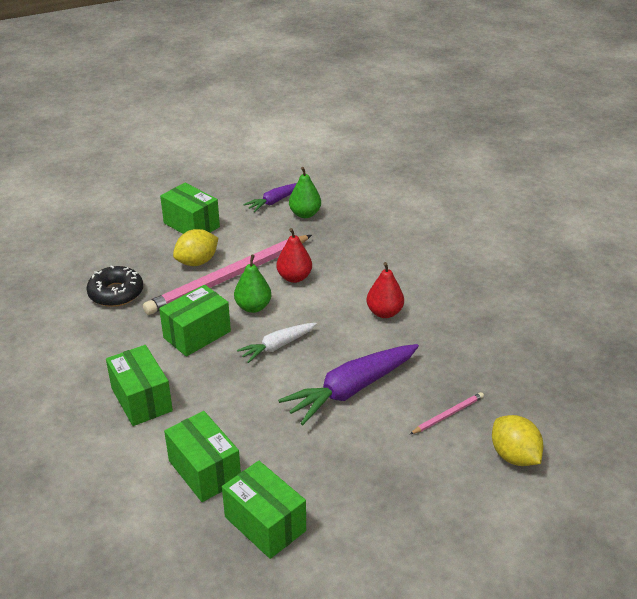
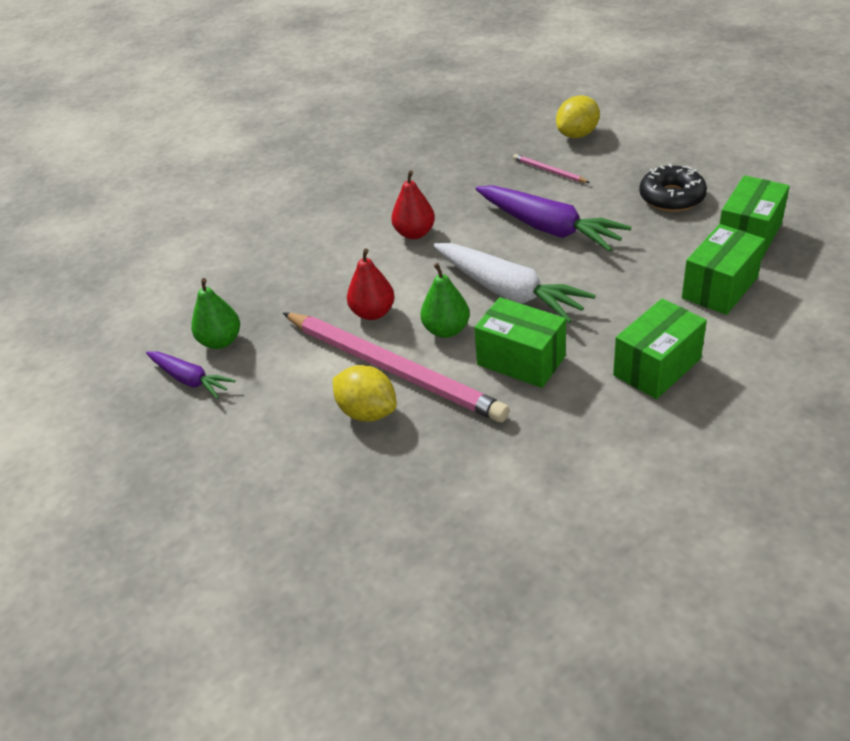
camera: 100 degrees left, 5 degrees up
black donut [87,265,143,307] -> black donut moved to [639,164,707,212]
green box [160,183,220,234] -> none
white carrot [237,323,317,363] -> white carrot [433,243,596,323], size x1.74

